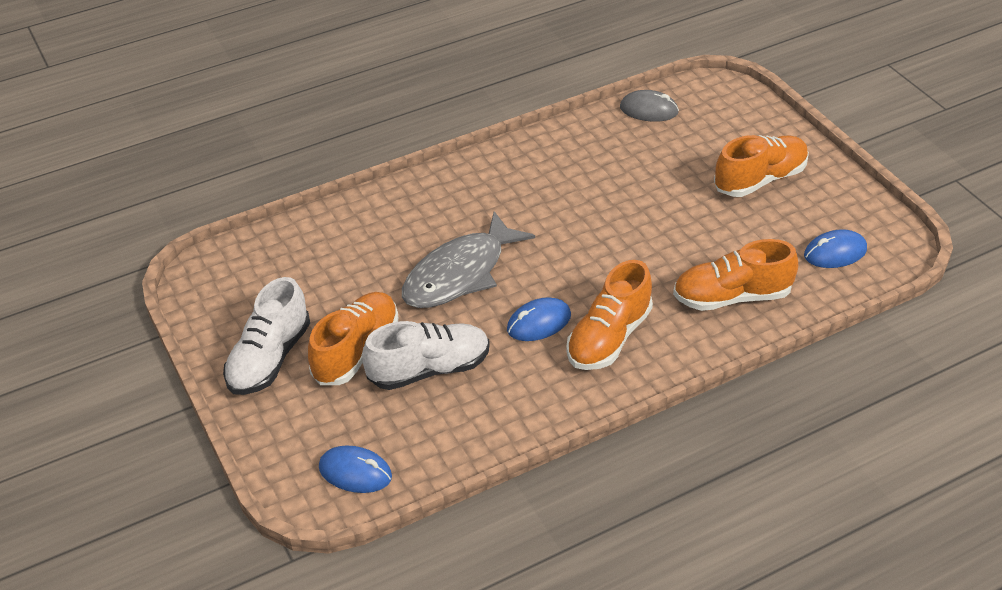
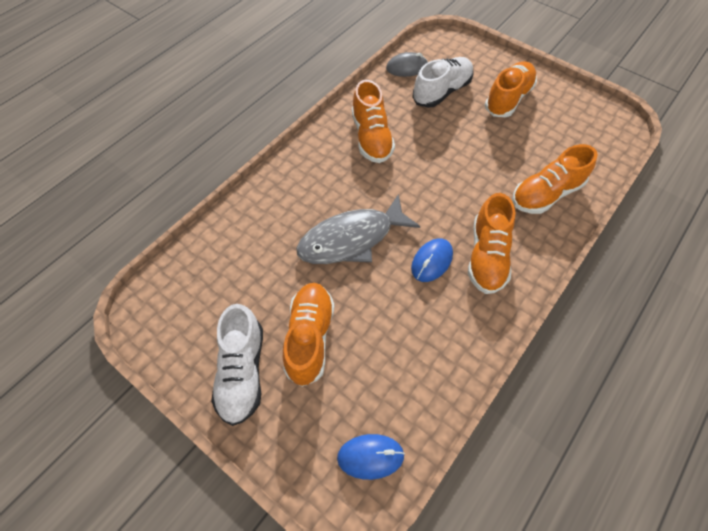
camera: 25 degrees left, 15 degrees up
white shoe [362,321,490,390] -> white shoe moved to [412,57,474,108]
grey fish [402,211,535,308] -> grey fish turned 45 degrees clockwise [296,194,420,264]
blue mouse [804,229,867,268] -> none
none -> orange shoe [352,80,395,163]

